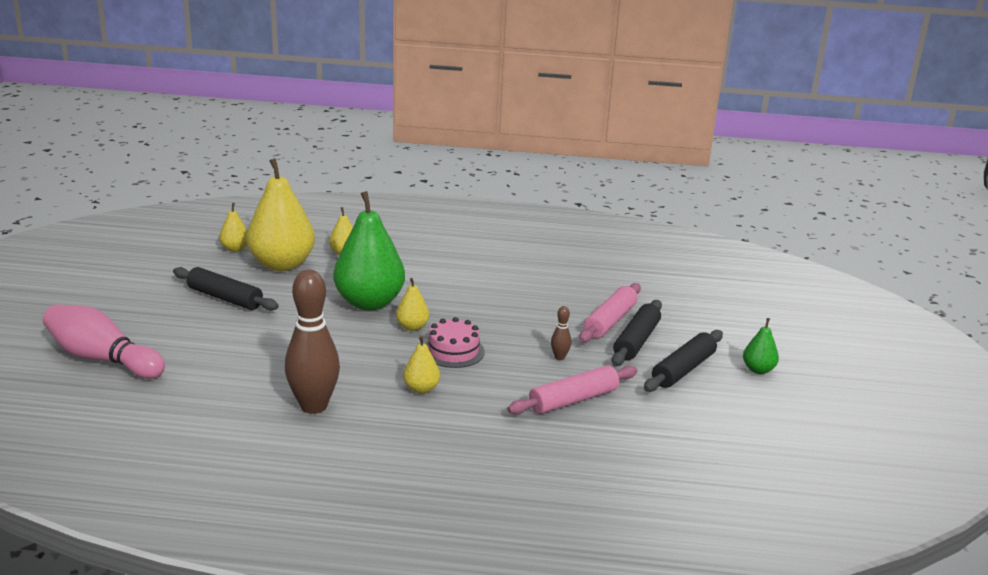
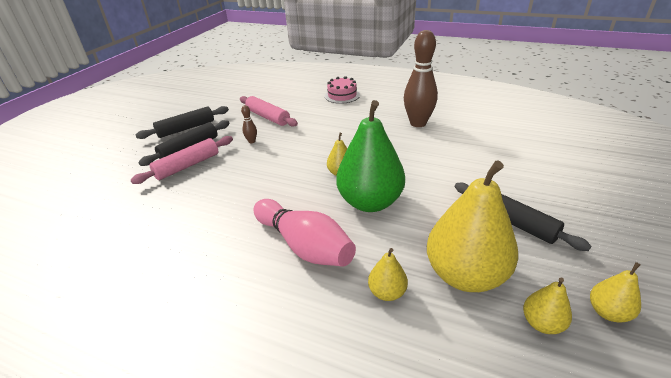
camera: 160 degrees left, 10 degrees up
pink bowling pin [43,305,165,379] -> pink bowling pin moved to [253,199,356,267]
yellow pear [403,336,440,394] -> yellow pear moved to [590,262,641,322]
pink cake [426,317,485,368] -> pink cake moved to [325,76,360,104]
pink rolling pin [507,365,638,414] -> pink rolling pin turned 60 degrees clockwise [240,96,298,127]
green pear [743,318,779,374] -> none

